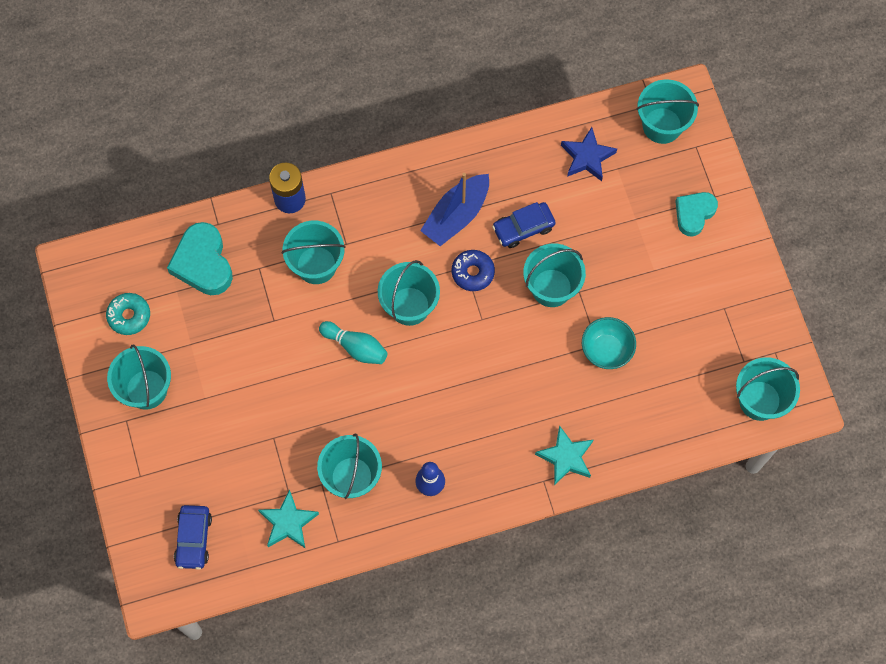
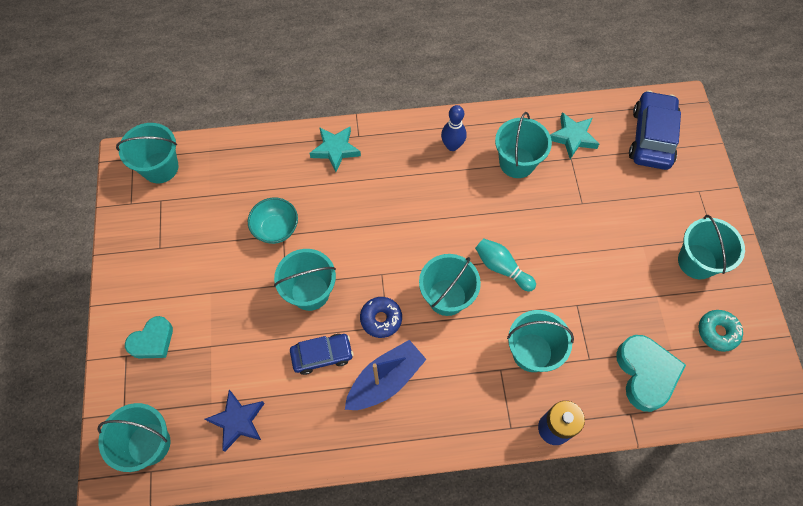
camera: 170 degrees left, 5 degrees down
blue car [174,505,212,570] -> blue car [629,90,681,170], size x1.58

